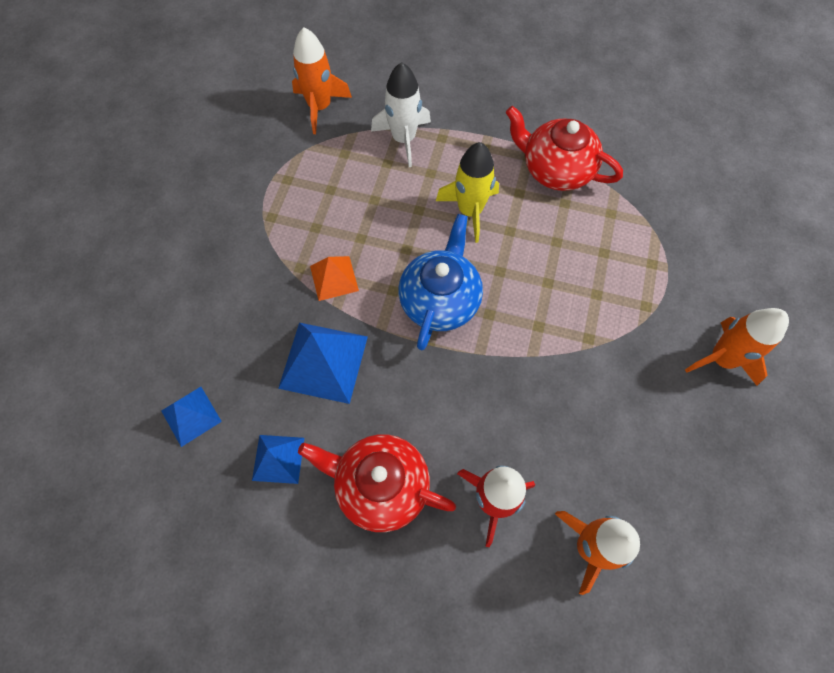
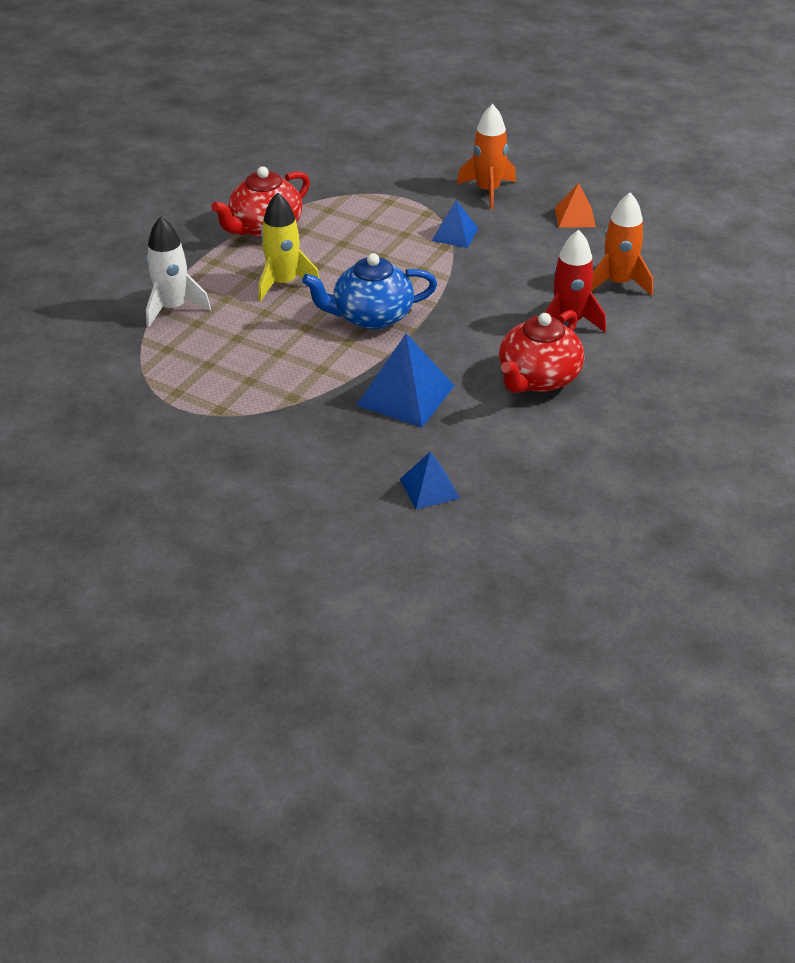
camera: 75 degrees left, 25 degrees down
blue pyramid [252,435,304,484] -> blue pyramid moved to [432,200,478,248]
orange rocket [292,27,352,134] -> none
orange pyramid [310,256,359,301] -> orange pyramid moved to [555,183,596,228]
blue teapot [398,214,483,350] -> blue teapot turned 45 degrees counterclockwise [302,253,437,330]

